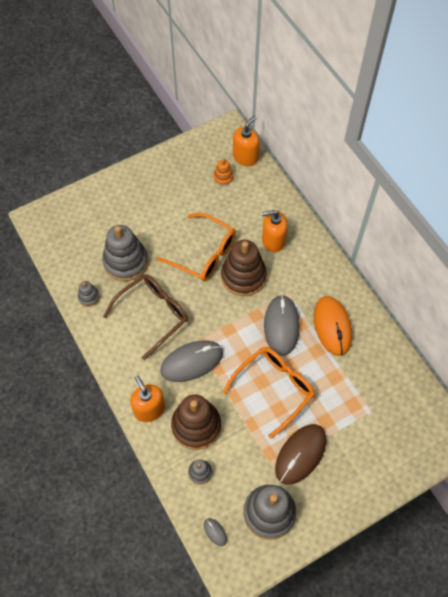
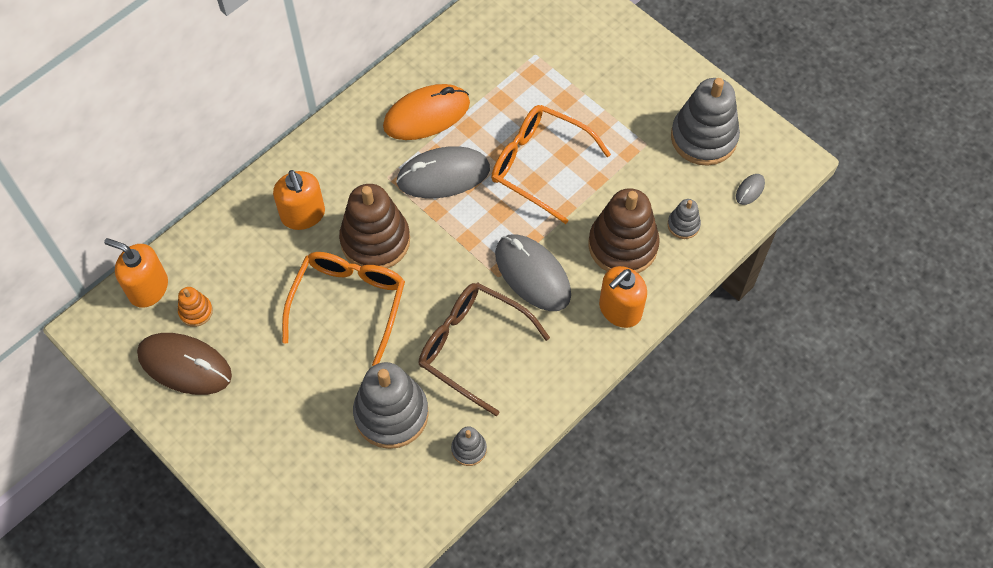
camera: 105 degrees left, 0 degrees up
brown mouse [275,424,326,485] -> brown mouse moved to [137,333,232,395]

